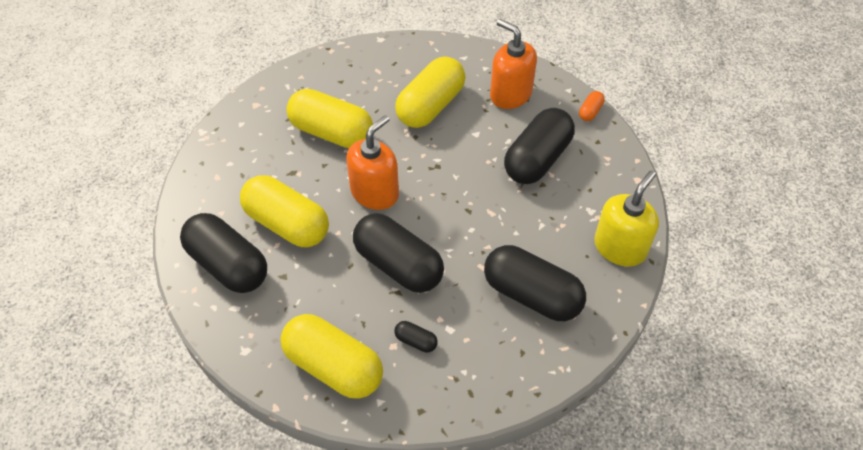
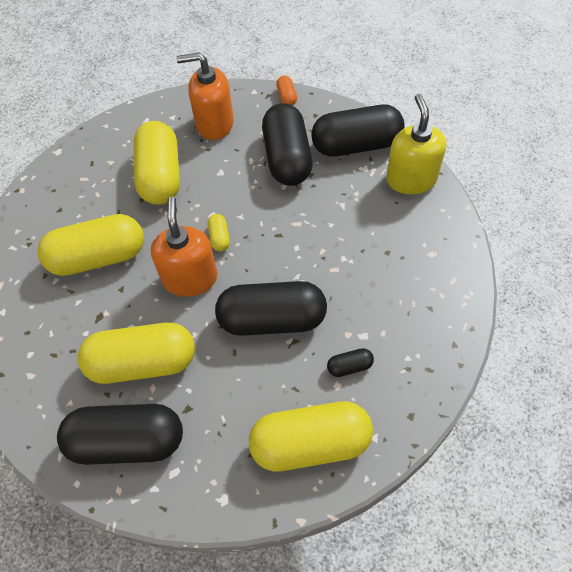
camera: 40 degrees left, 5 degrees up
black capsule [484,245,586,321] -> black capsule moved to [311,104,405,156]
none -> yellow capsule [208,214,230,251]

